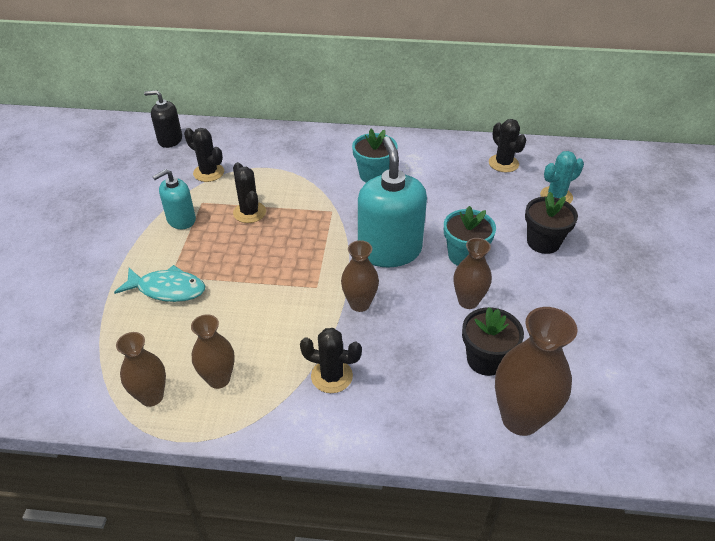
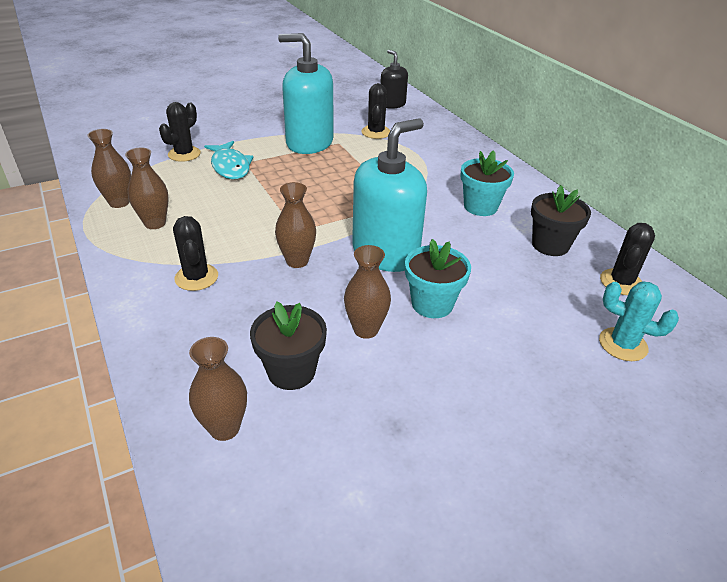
camera: 55 degrees right, 5 degrees down
turquoise soap dispenser [152,169,196,229] -> turquoise soap dispenser [278,33,334,154], size x1.79
black cactus [233,162,266,223] -> black cactus moved to [159,102,201,162]
brown vase [495,307,577,436] -> brown vase [189,337,247,441], size x0.61
black flower pot [525,192,578,254] -> black flower pot moved to [531,185,591,256]

